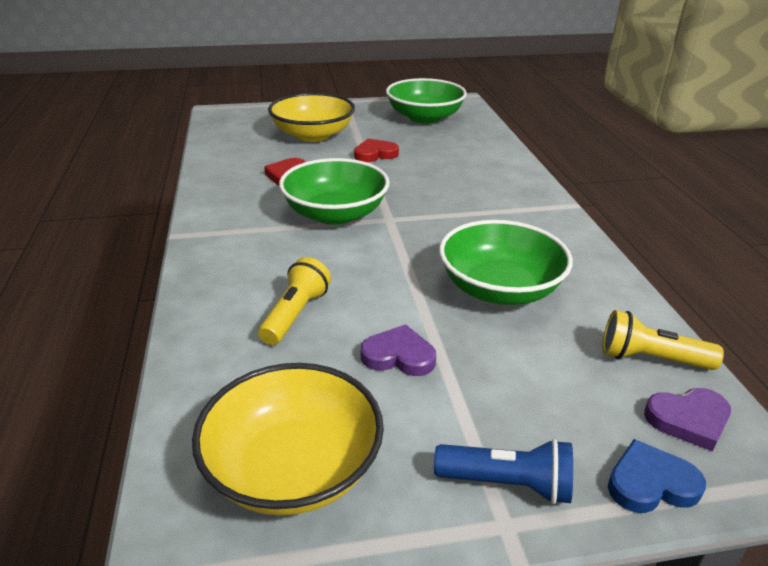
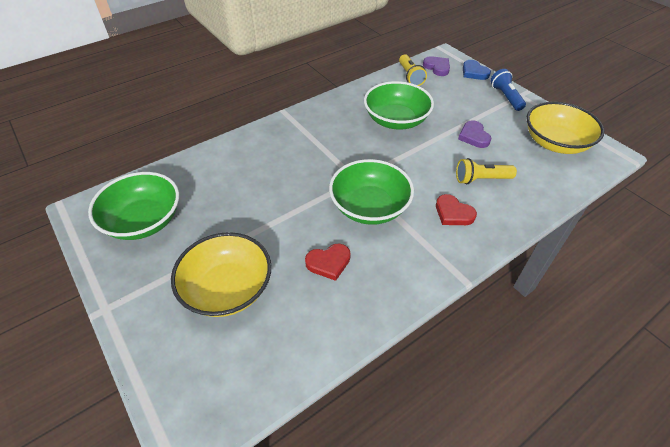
camera: 115 degrees left, 15 degrees up
red heart [354,139,399,162] -> red heart moved to [436,194,477,225]

